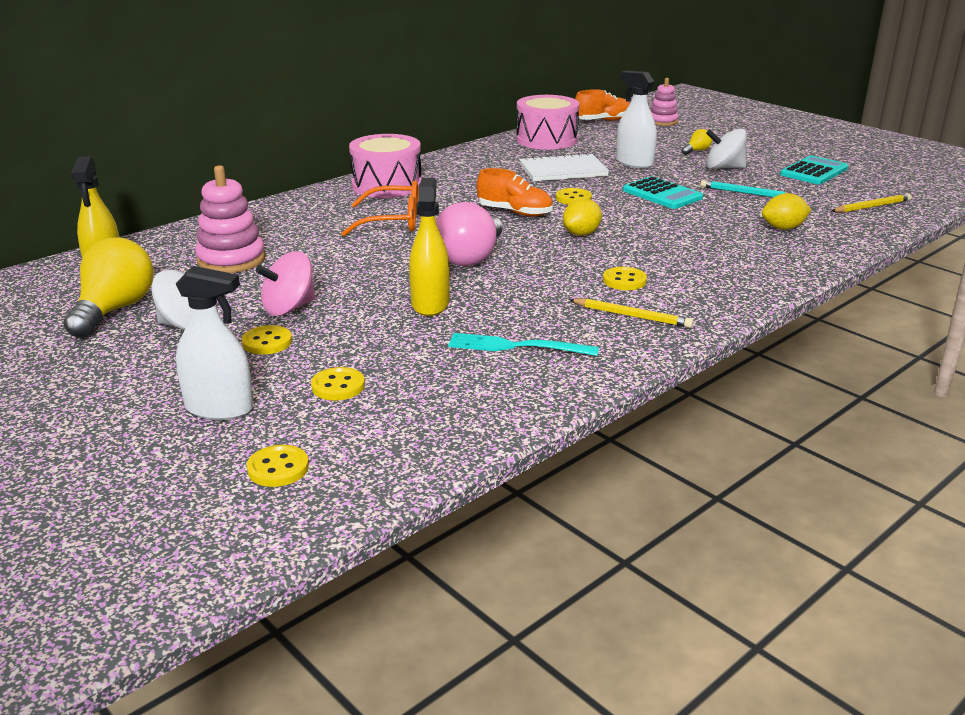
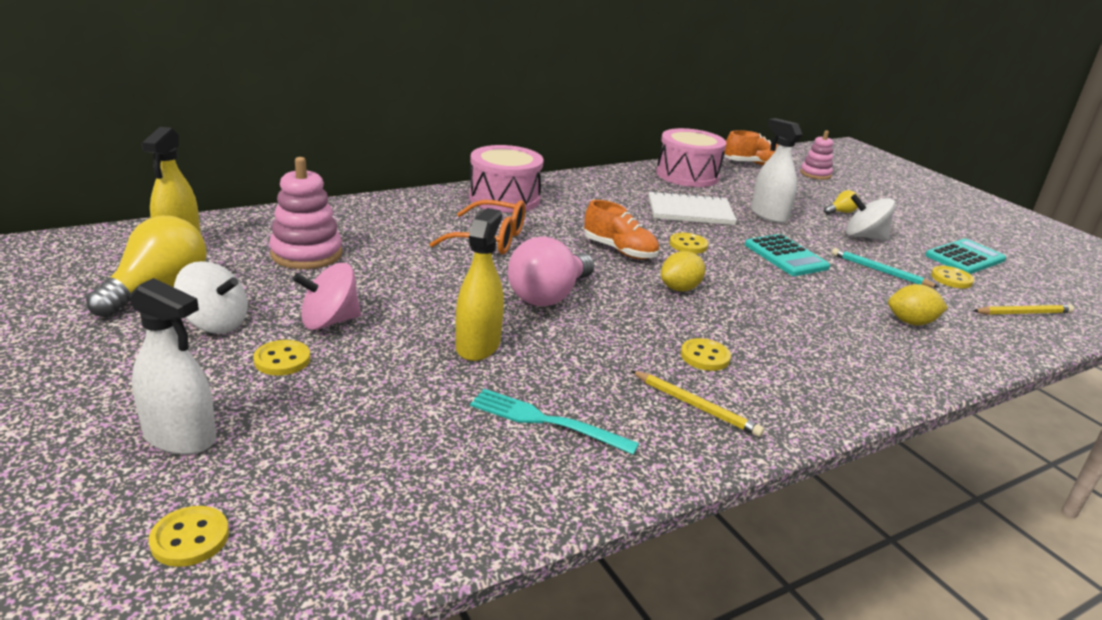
camera: 10 degrees right, 0 degrees up
yellow button [311,367,365,400] -> yellow button moved to [931,266,974,289]

